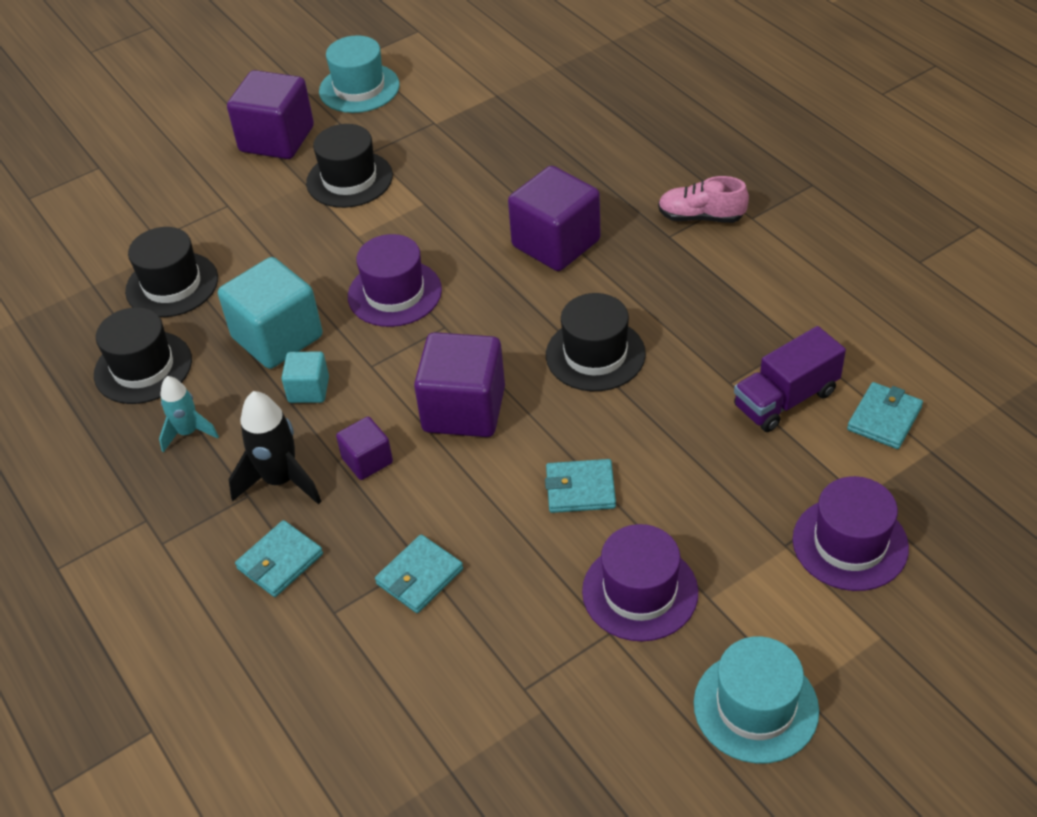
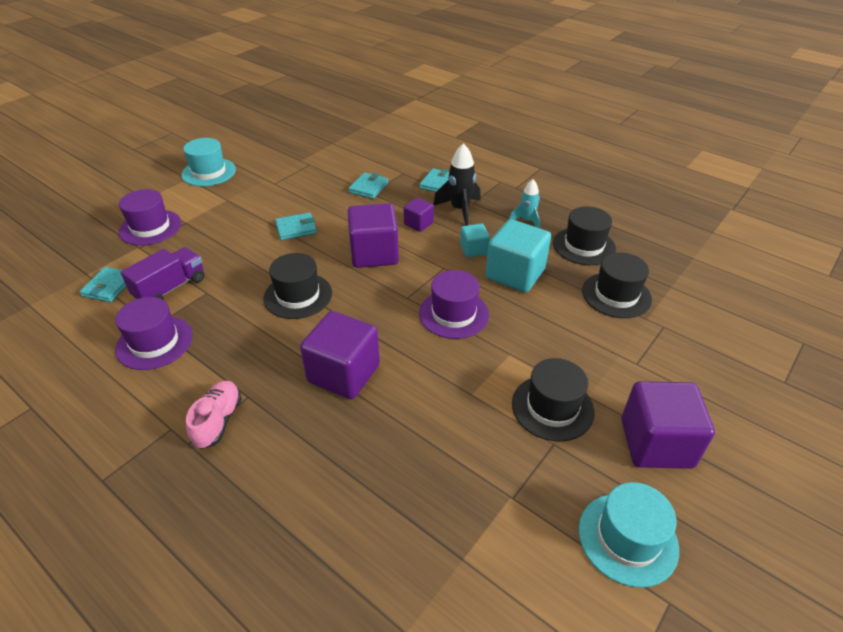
camera: 160 degrees right, 5 degrees down
purple hat [582,524,698,641] -> purple hat moved to [115,297,193,370]
pink shoe [658,176,749,223] -> pink shoe turned 75 degrees counterclockwise [186,381,242,449]

